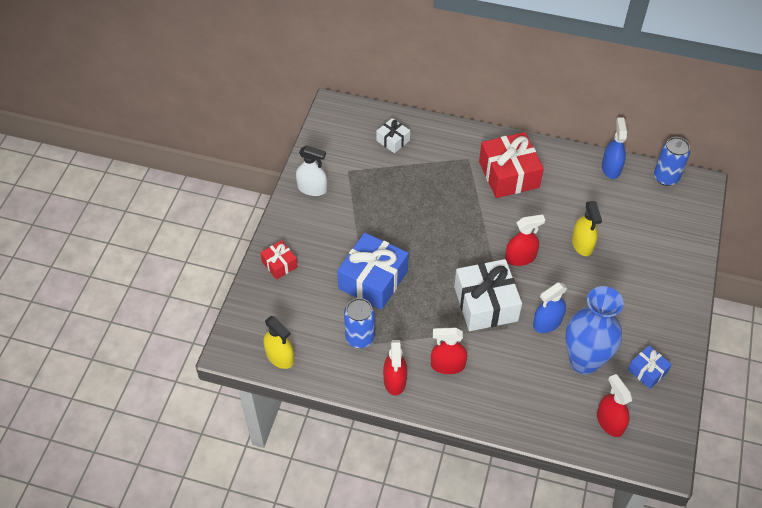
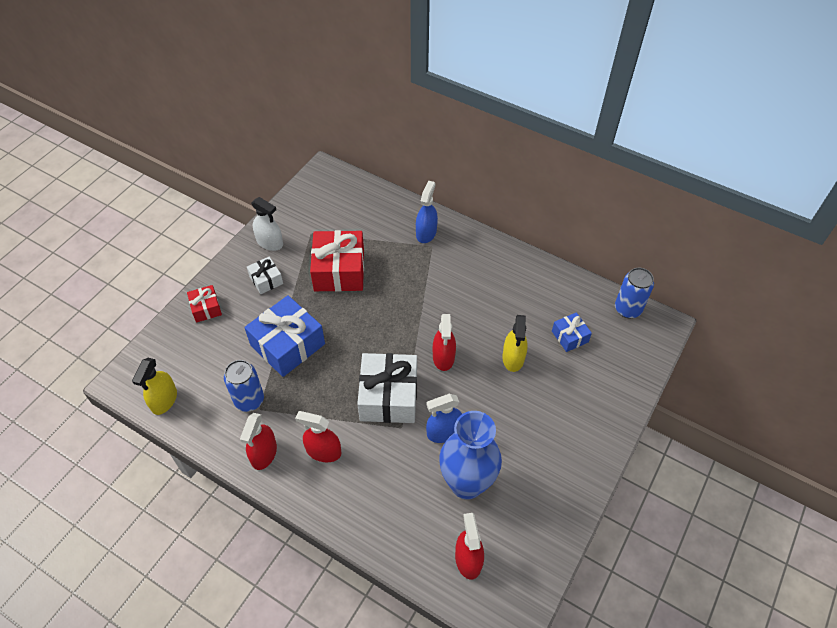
camera: 15 degrees right, 0 degrees up
yellow spray bottle [263,316,294,369] -> yellow spray bottle turned 45 degrees clockwise [132,358,177,415]
white gift [376,118,410,153] -> white gift moved to [247,257,283,294]
red gift [479,132,544,198] -> red gift moved to [310,230,364,292]
red spray bottle [505,214,545,266] -> red spray bottle turned 90 degrees clockwise [433,314,456,371]
blue spray bottle [602,117,627,179] -> blue spray bottle moved to [416,181,438,243]
blue gift [628,346,672,389] -> blue gift moved to [552,312,592,352]

